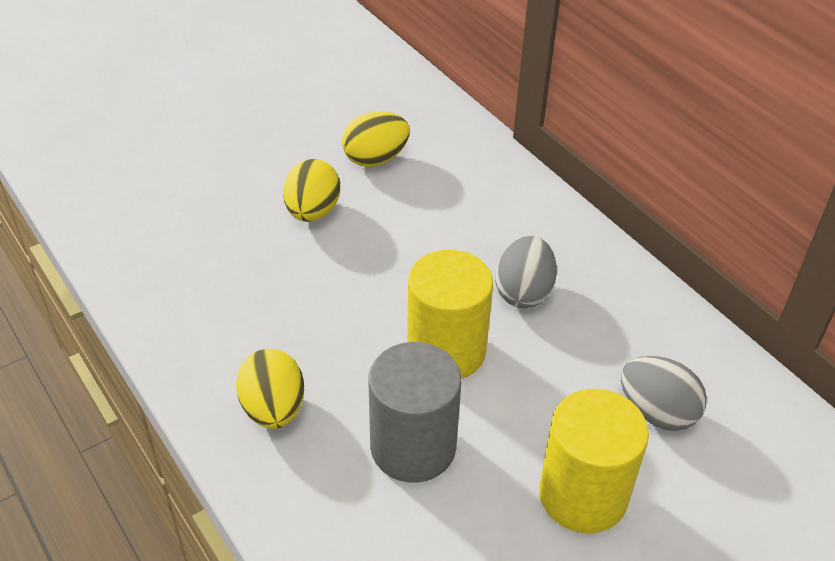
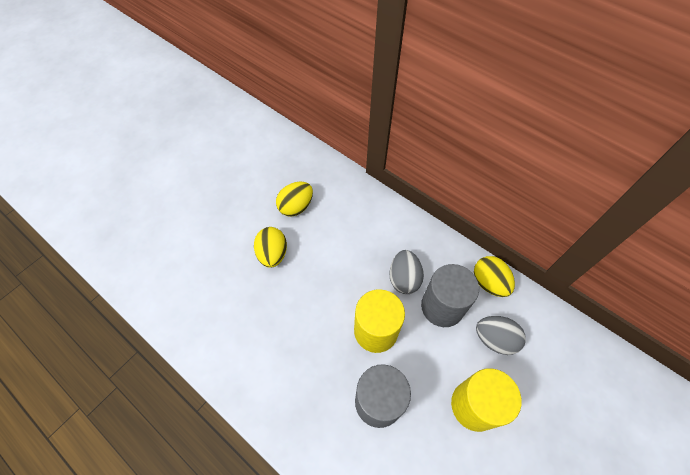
camera: 15 degrees left, 15 degrees up
yellow egg [236,349,304,429] -> yellow egg moved to [474,256,515,297]
none -> grey cylinder [421,264,479,327]

